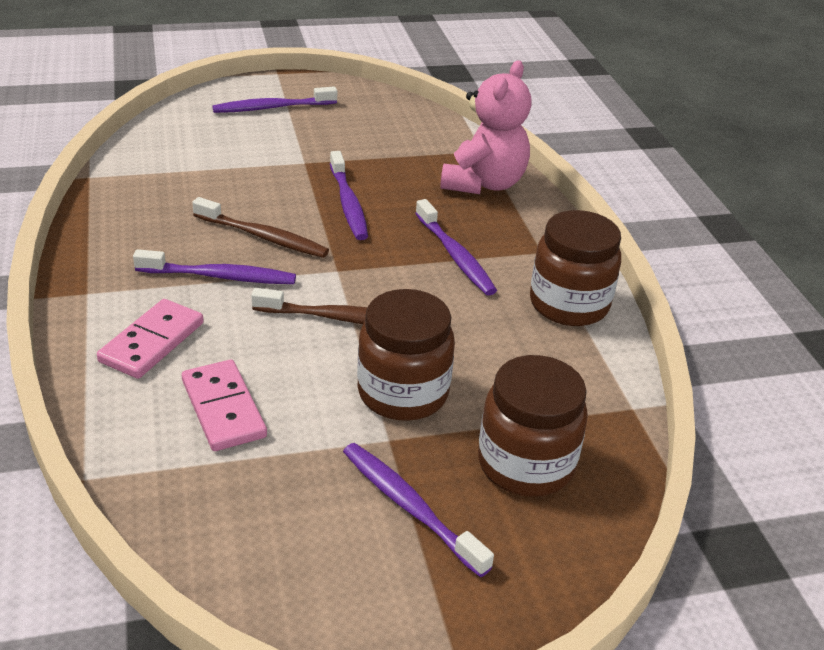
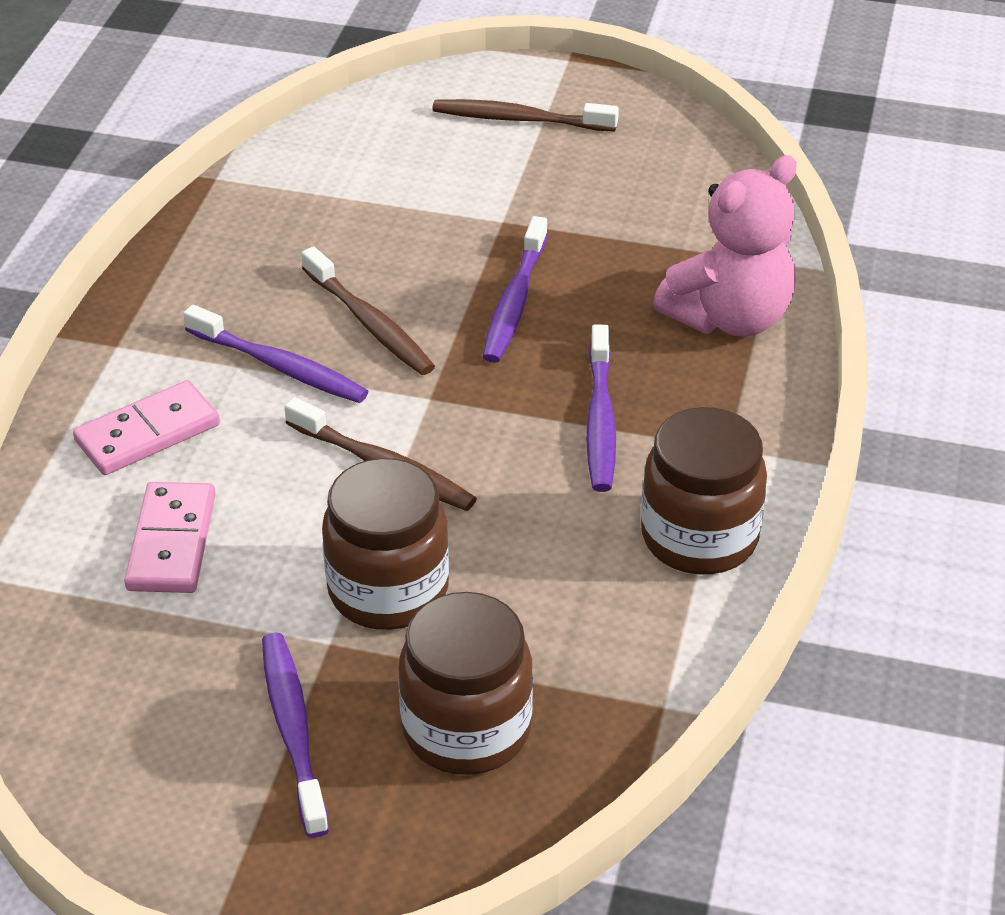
camera: 30 degrees right, 5 degrees up
purple toothbrush [212,87,337,113] -> brown toothbrush [432,99,619,132]

